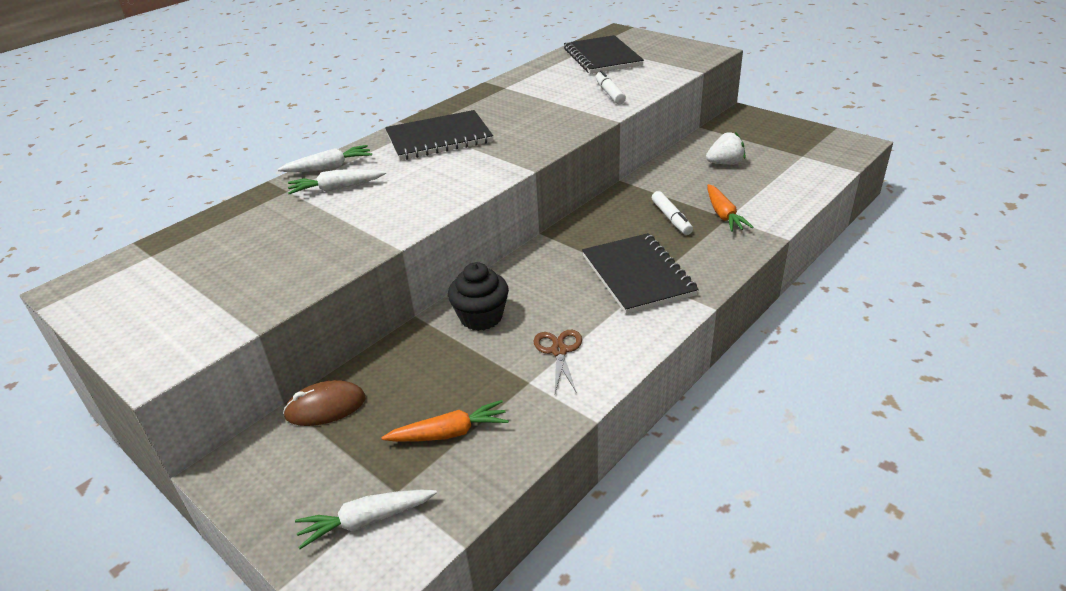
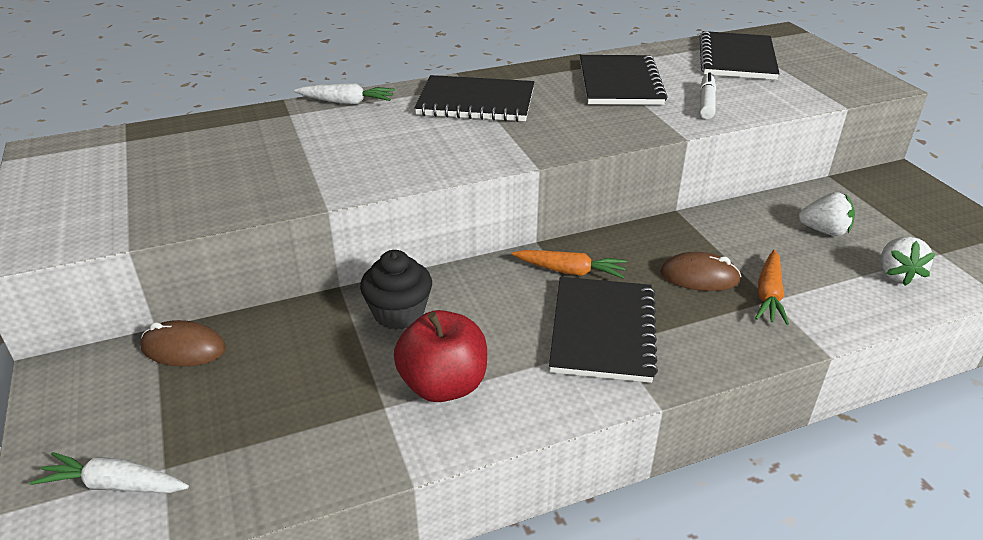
camera: 25 degrees right, 0 degrees up
white carrot [288,169,386,194] -> none
orange carrot [381,400,509,442] -> orange carrot moved to [512,250,627,279]
brown scissors [534,330,582,393] -> red apple [394,310,487,402]
white marker [652,191,693,235] -> brown mouse [660,252,741,291]
none -> black notebook [580,55,667,105]
none -> white strawberry [881,237,936,286]

